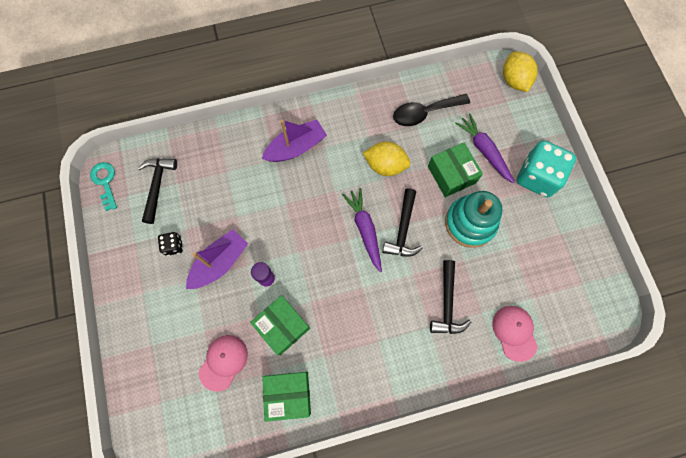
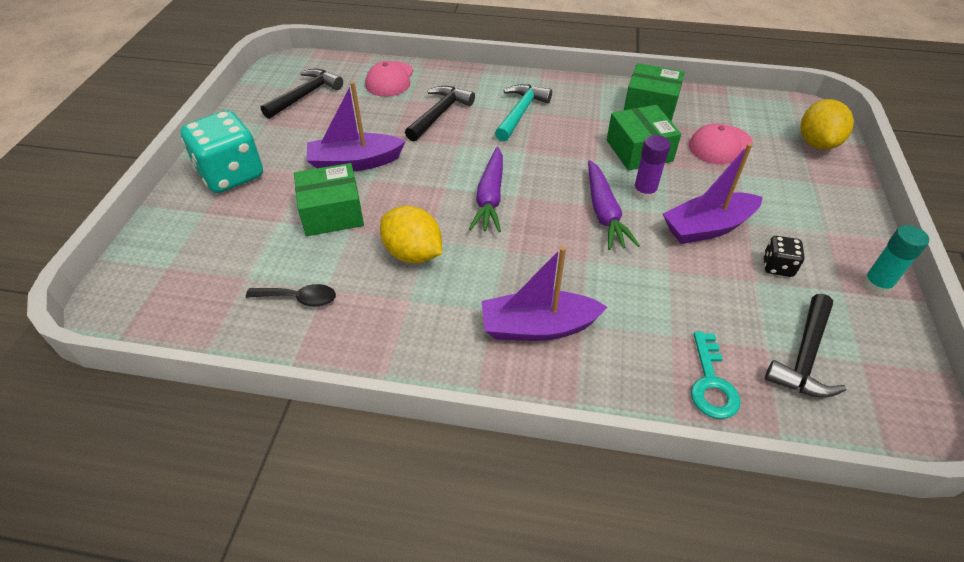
camera: 155 degrees left, 25 degrees down
turquoise key [90,162,117,211] -> turquoise key moved to [691,332,741,419]
black hammer [382,188,423,257] -> black hammer moved to [260,69,343,119]
black spoon [393,94,470,126] -> black spoon [246,284,336,307], size x0.63
green box [428,143,483,197] -> green box turned 75 degrees clockwise [294,163,364,236]
turquoise stacking toy [445,191,503,248] -> purple boat [307,82,406,171]
purple carrot [455,113,515,184] -> purple carrot moved to [588,160,640,250]
yellow lemon [503,51,538,92] -> yellow lemon moved to [801,99,854,150]
none -> turquoise hammer [495,84,552,142]
none -> turquoise glue stick [862,225,929,295]

